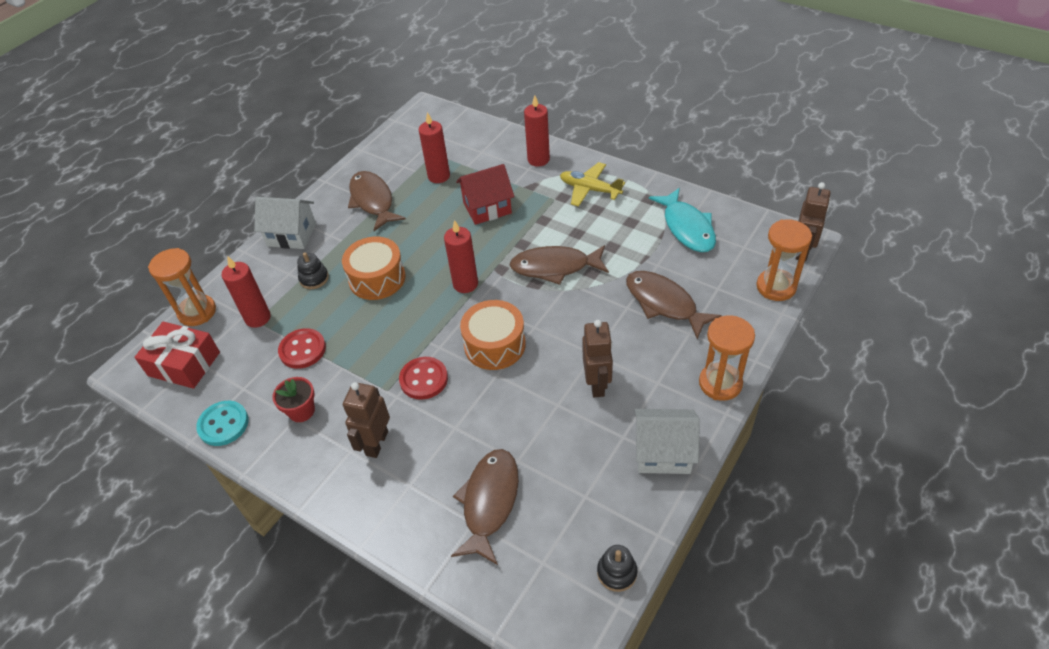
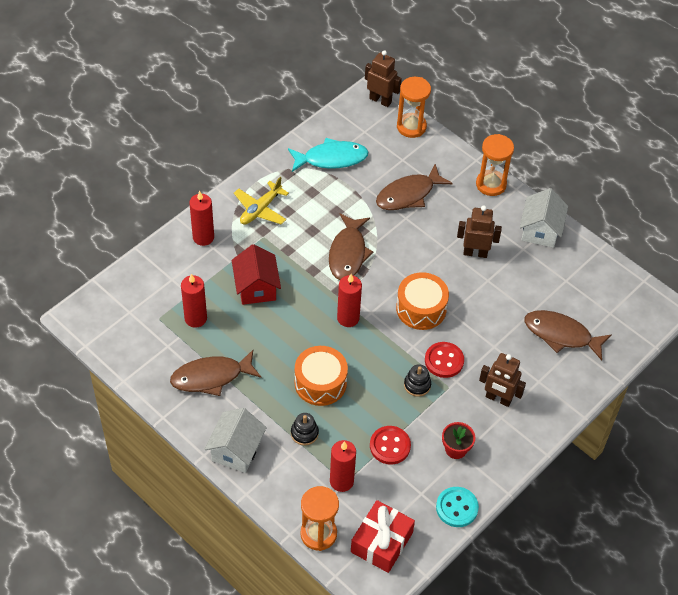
camera: 85 degrees left, 5 degrees up
black stacking toy [597,545,637,592] -> black stacking toy moved to [404,364,431,397]

